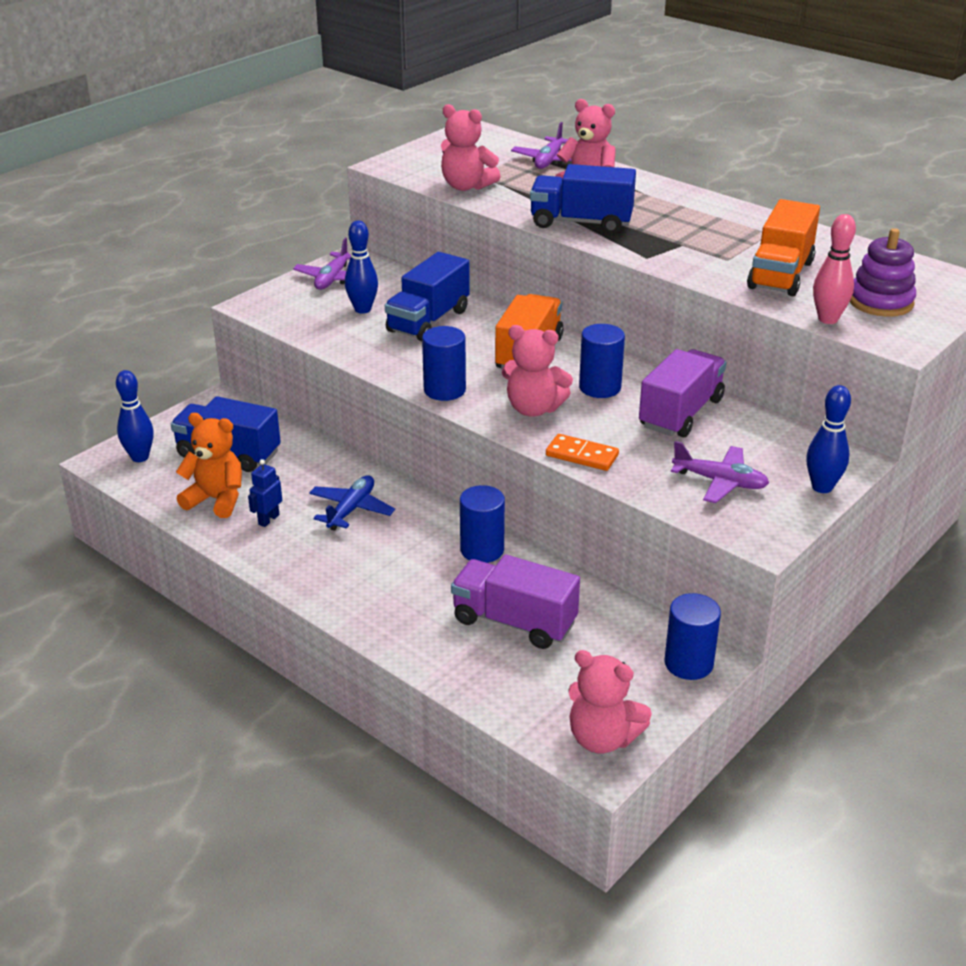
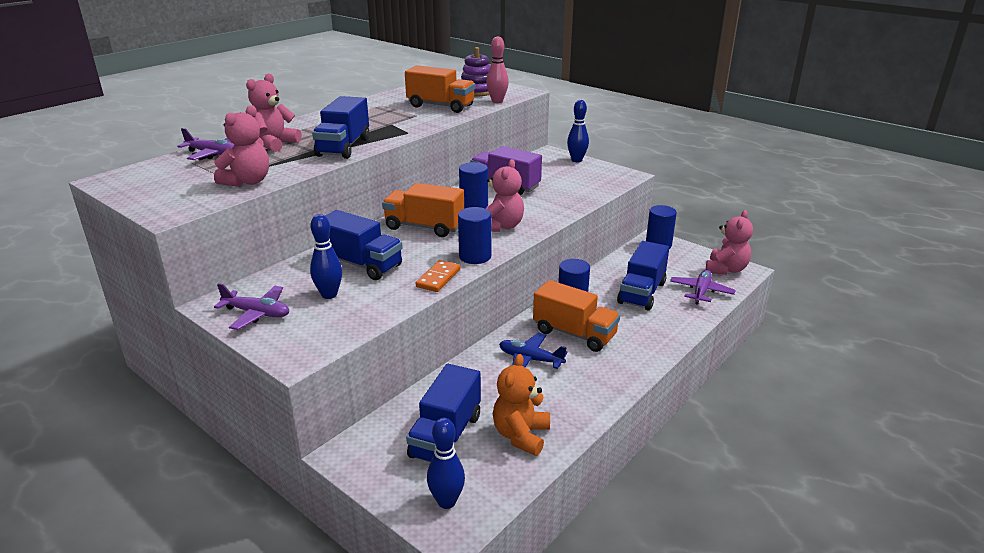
camera: 90 degrees left, 5 degrees down
blue robot [248,459,282,527] -> none
purple truck [451,554,580,649] -> blue truck [617,241,669,311]
orange domino [546,434,619,471] -> orange domino moved to [416,260,461,292]
purple plane [671,441,769,503] -> purple plane moved to [670,270,736,305]
none -> orange truck [533,280,620,352]

